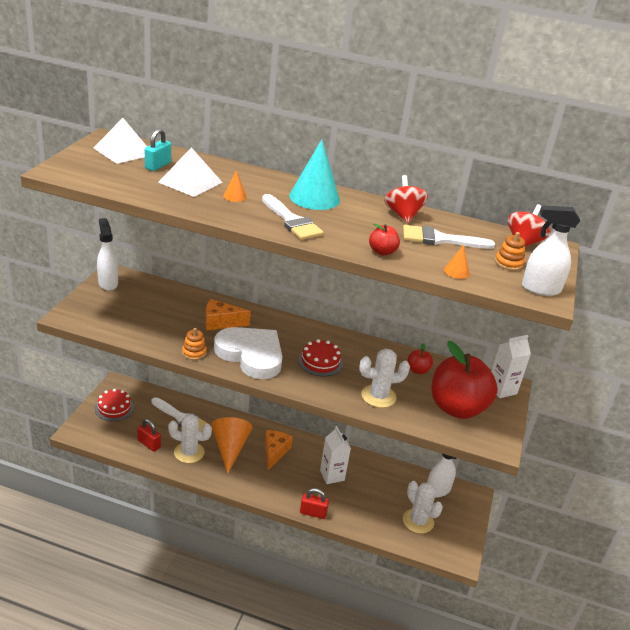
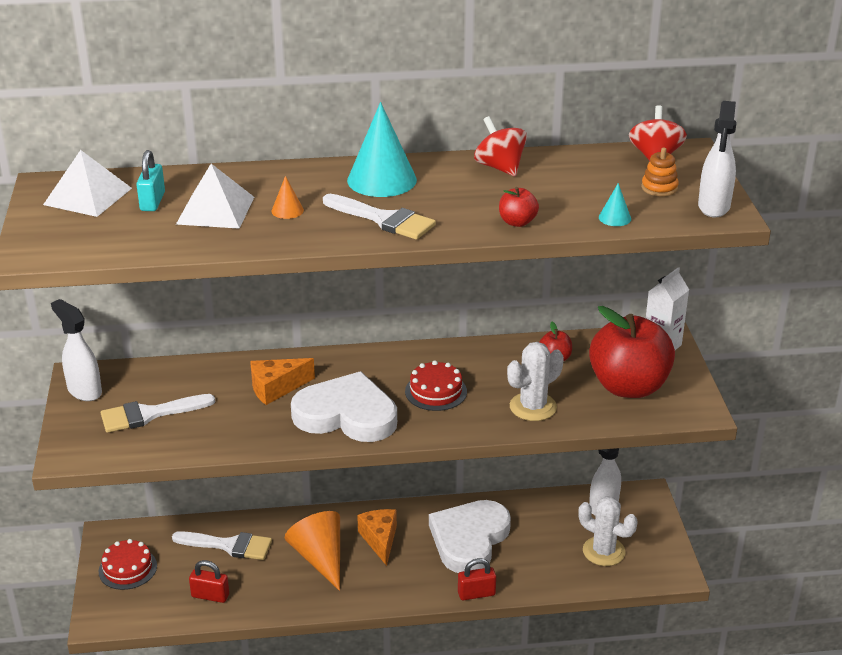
camera: 20 degrees left, 0 degrees up
white cactus [168,414,212,463] -> none
orange stacking toy [182,328,207,360] -> none
white carton [320,426,351,484] -> white heart [429,500,511,573]
white brush [403,225,495,249] -> white brush moved to [101,394,215,433]
orange cone [444,245,469,279] -> turquoise cone [599,183,631,226]
white spray bottle [522,205,580,296] -> white spray bottle turned 60 degrees counterclockwise [698,101,737,217]

